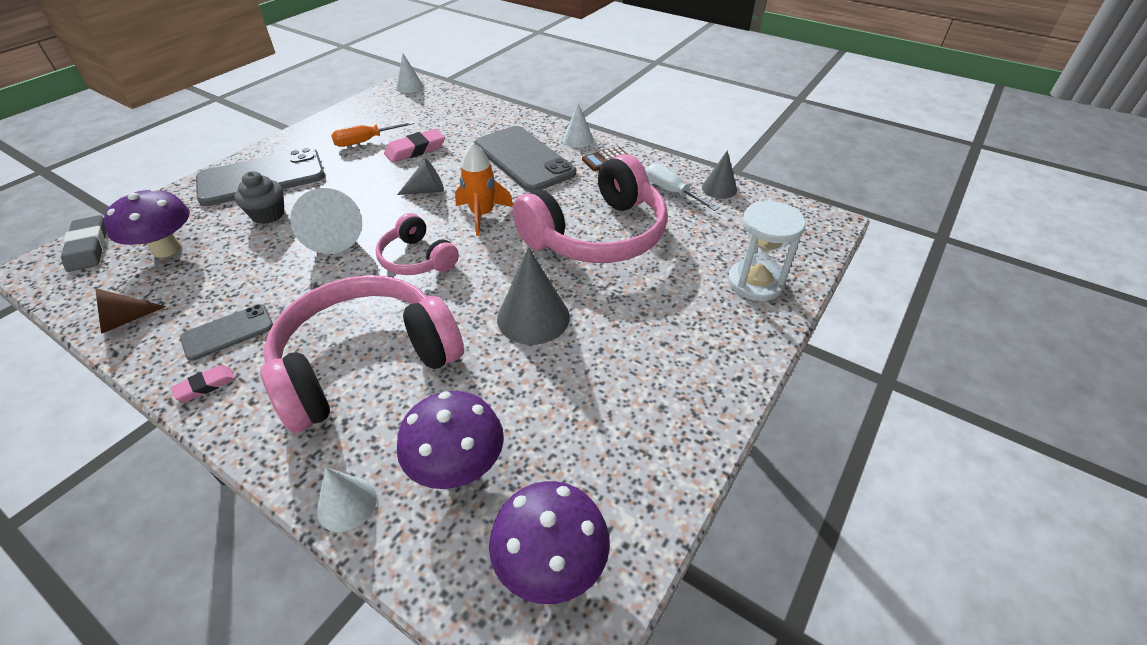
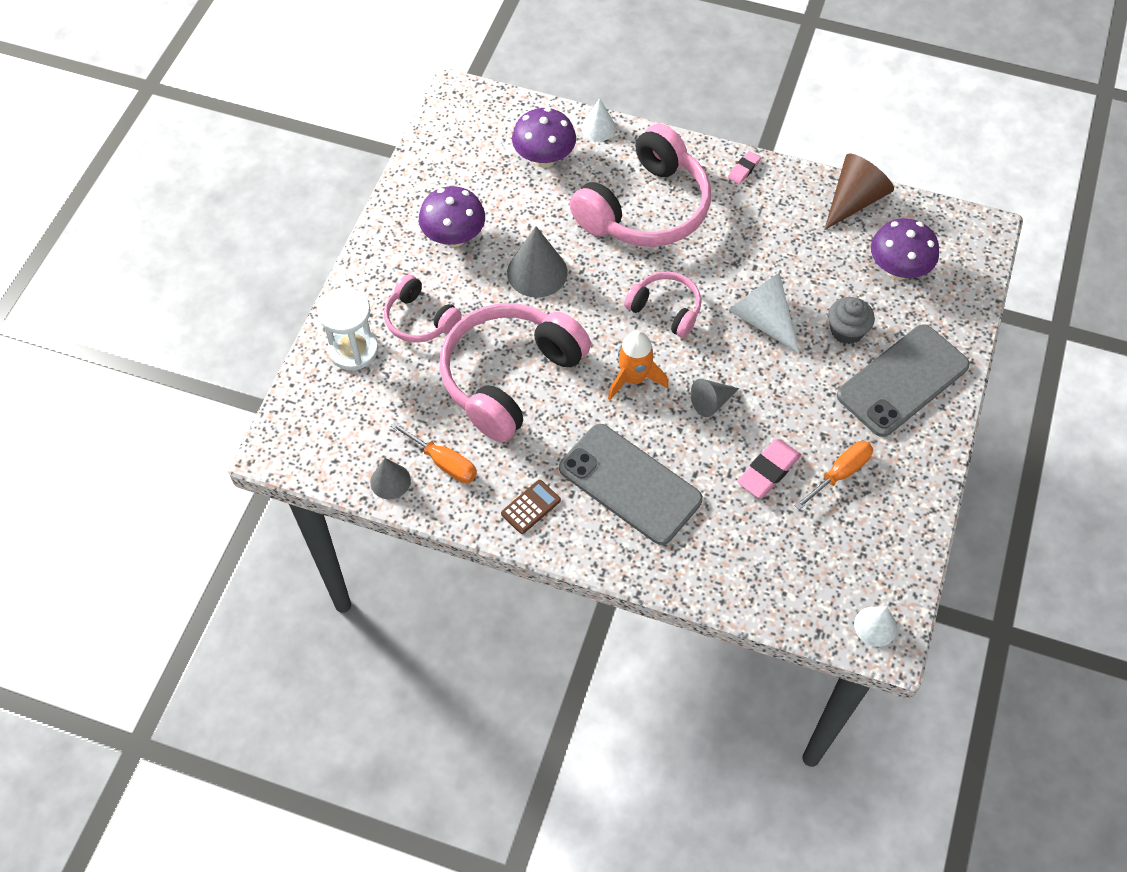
camera: 165 degrees right, 15 degrees up
grey eraser [61,215,107,272] -> none
brown cone [95,288,166,334] -> brown cone [824,154,894,230], size x1.64
grey phone [180,304,273,361] -> none
purple mushroom [489,481,610,604] -> purple mushroom moved to [419,186,485,247]
white cone [563,103,594,148] -> none
white screwdriver [646,163,719,211] -> orange screwdriver [390,421,477,483]
none -> pink headphones [384,274,462,343]

